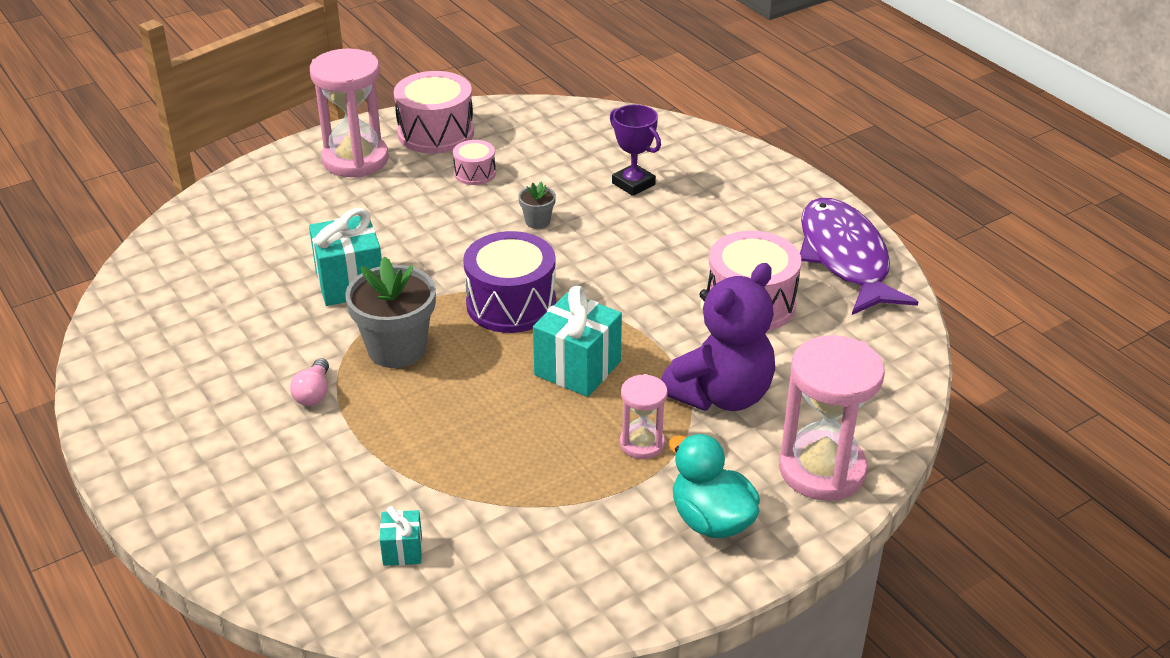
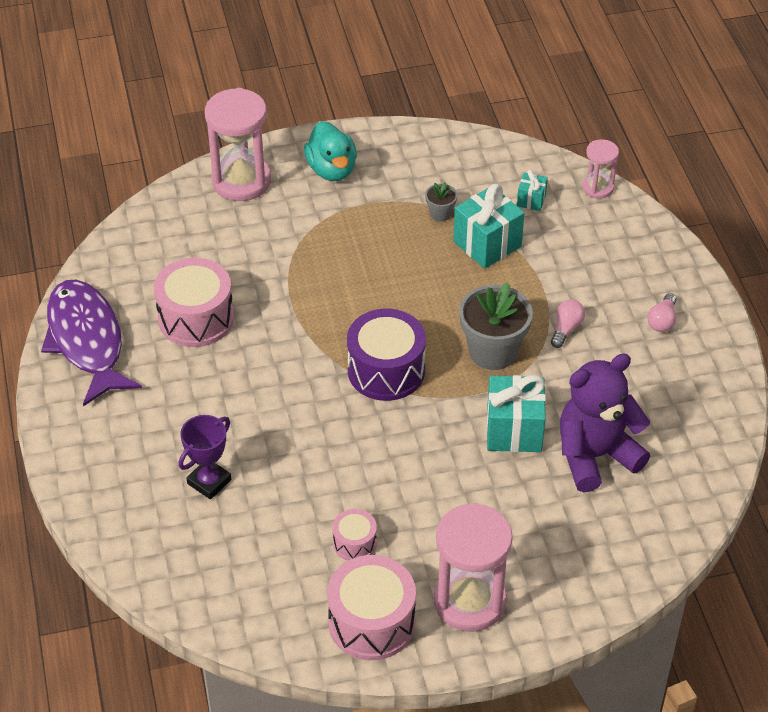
camera: 160 degrees left, 10 degrees up
grey flower pot [518,182,556,229] -> grey flower pot moved to [425,182,457,222]
turquoise gift [533,286,622,397] -> turquoise gift moved to [453,184,524,269]
purple trophy [610,104,661,196] -> purple trophy turned 60 degrees clockwise [178,415,231,499]
pink hourglass [620,374,668,459] -> pink hourglass moved to [582,139,619,199]
purple teddy bear [661,263,775,411] -> purple teddy bear moved to [560,353,650,492]
purple fish [800,198,918,315] -> purple fish turned 150 degrees clockwise [41,280,142,406]
none -> pink light bulb [647,293,676,332]

